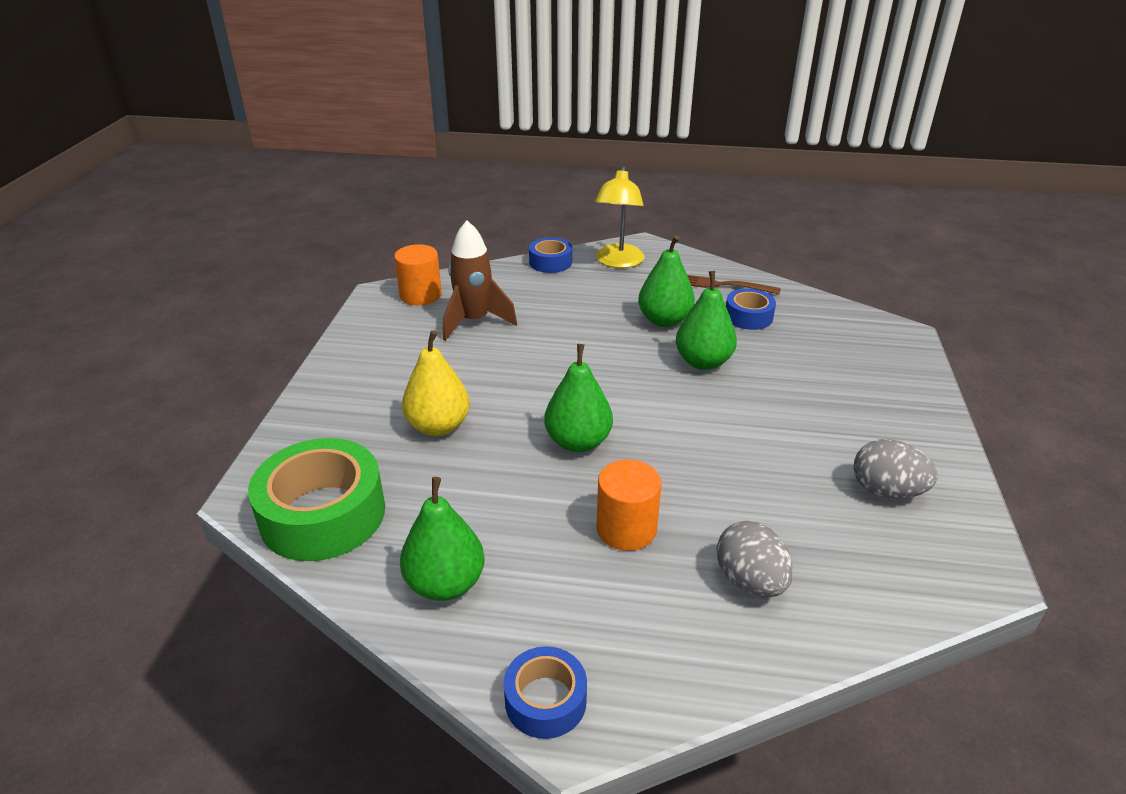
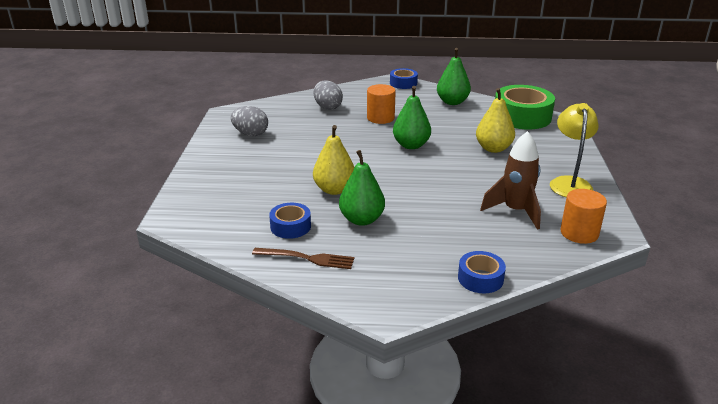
camera: 175 degrees right, 5 degrees down
yellow lamp [595,166,644,268] -> yellow lamp moved to [550,103,599,197]
green pear [676,271,737,370] -> yellow pear [313,125,355,195]

